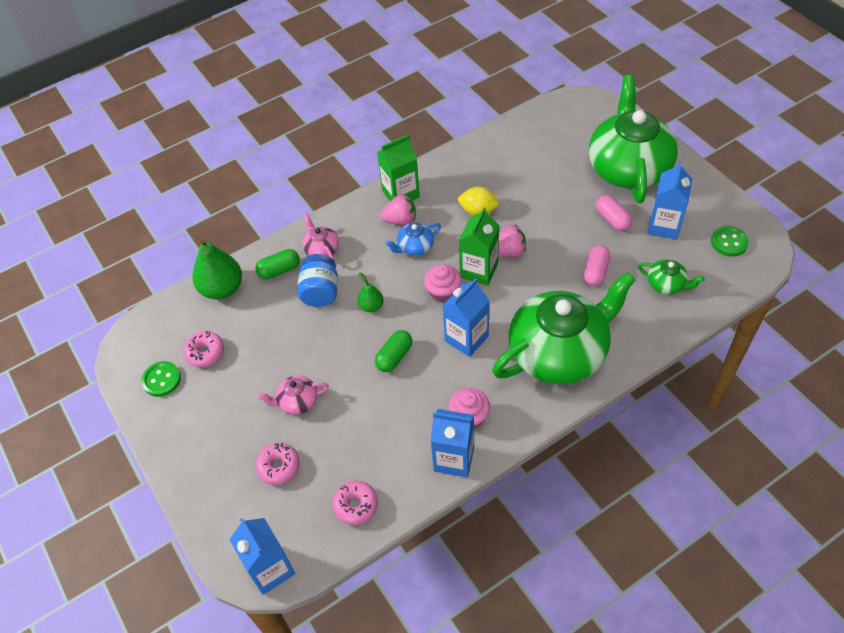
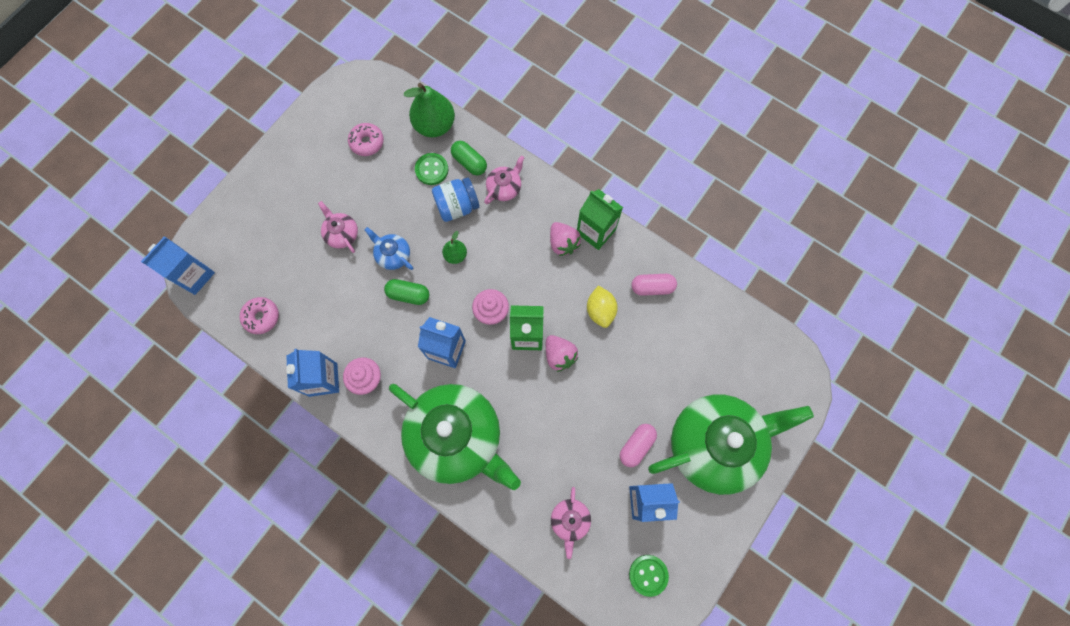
camera: 65 degrees right, 20 degrees up
green button [141,361,181,397] -> green button moved to [415,153,448,185]
pink donut [255,443,300,485] -> none
blue teapot [385,223,441,256] -> blue teapot moved to [365,227,413,270]
pink capsule [583,245,610,286] -> pink capsule moved to [632,274,677,296]
green teapot [638,259,705,295] -> pink teapot [551,487,591,559]

